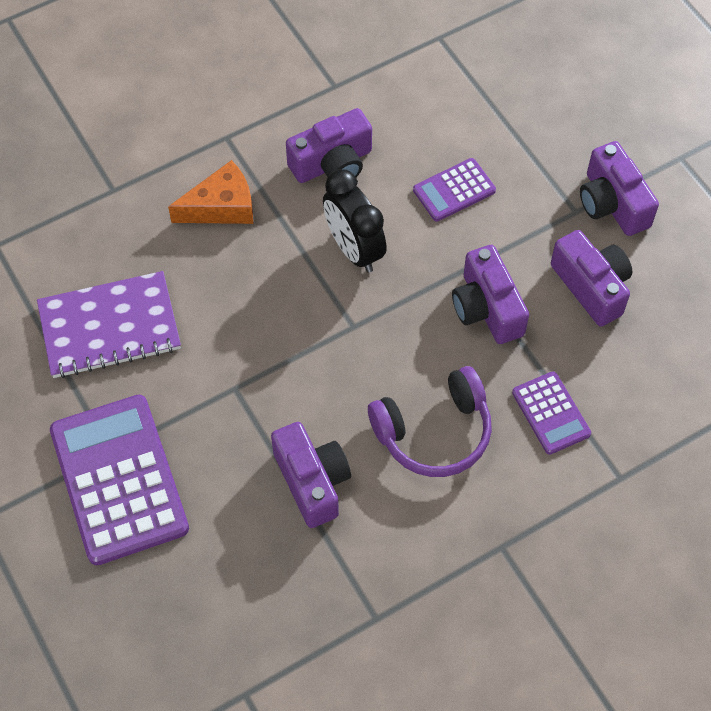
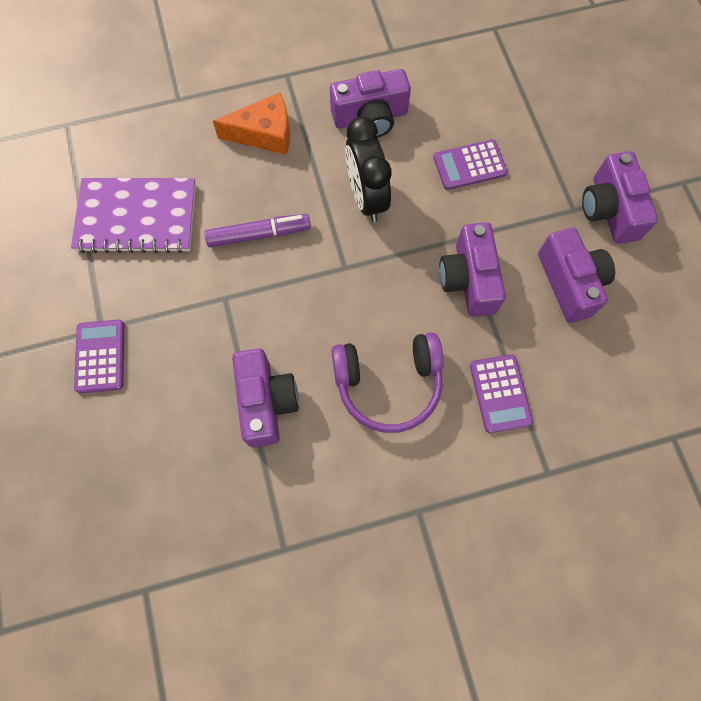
camera: 15 degrees right, 10 degrees up
purple calculator [50,395,189,565] -> purple calculator [74,320,124,393], size x0.50
none -> purple marker [204,214,311,247]

